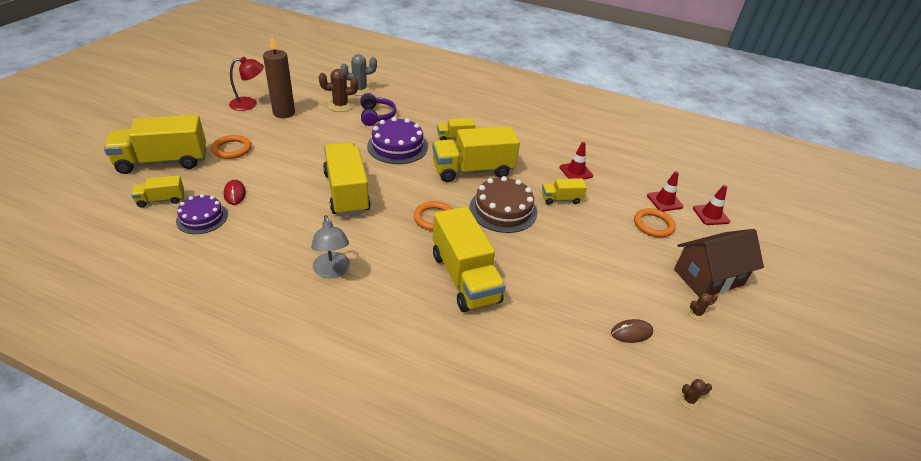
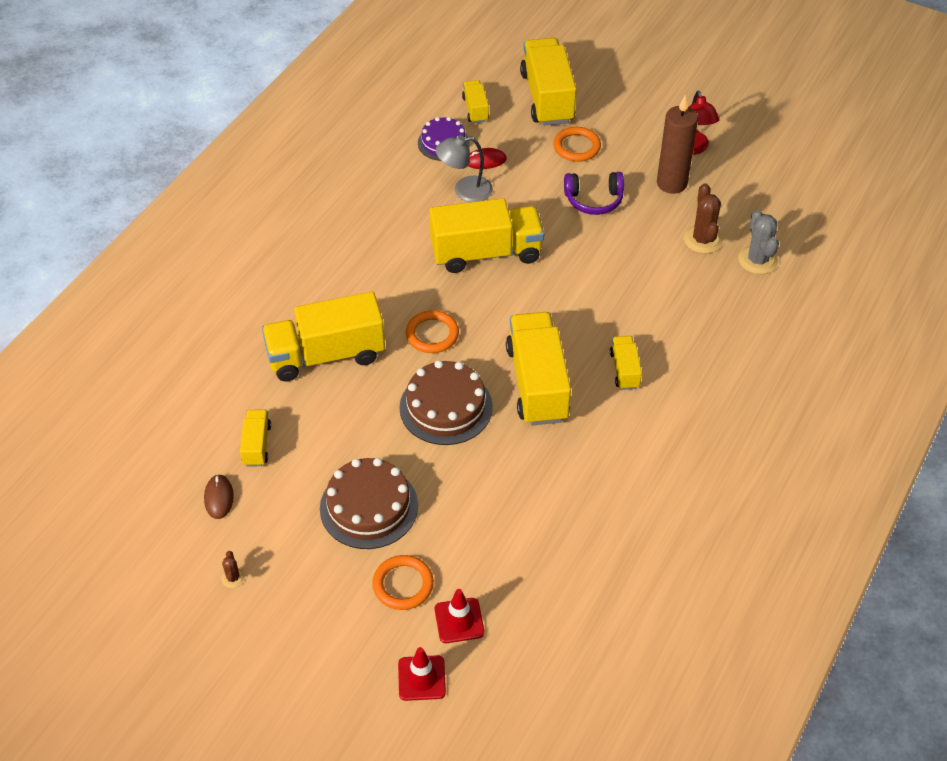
camera: 100 degrees right, 10 degrees up
grey lamp [311,215,350,278] -> grey lamp moved to [436,135,493,202]
purple headphones [360,93,396,126] -> purple headphones moved to [564,172,624,215]
purple cake [367,117,428,164] -> none
yellow truck [542,179,587,205] -> yellow truck moved to [240,410,271,466]
red traffic cone [559,142,593,180] -> none
brown house [674,229,764,297] -> none
brown cactus [679,379,712,410] -> none
none -> brown cake [320,458,418,549]

